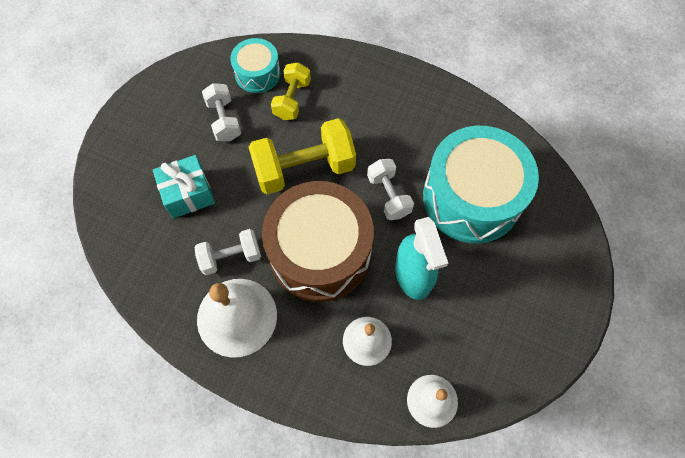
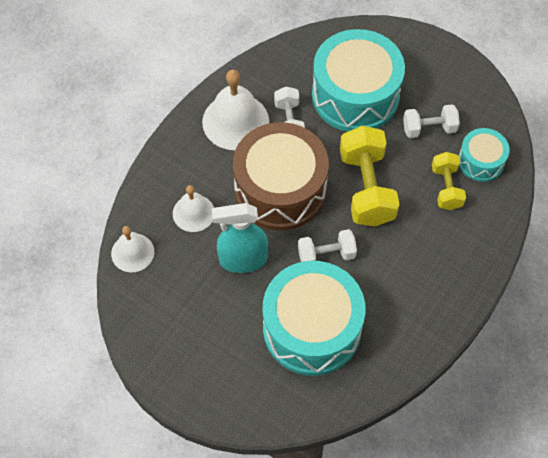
camera: 100 degrees right, 5 degrees down
turquoise gift [153,155,215,218] -> turquoise drum [312,29,405,132]
yellow dumbbell [271,62,311,120] -> yellow dumbbell turned 60 degrees clockwise [432,152,466,210]

